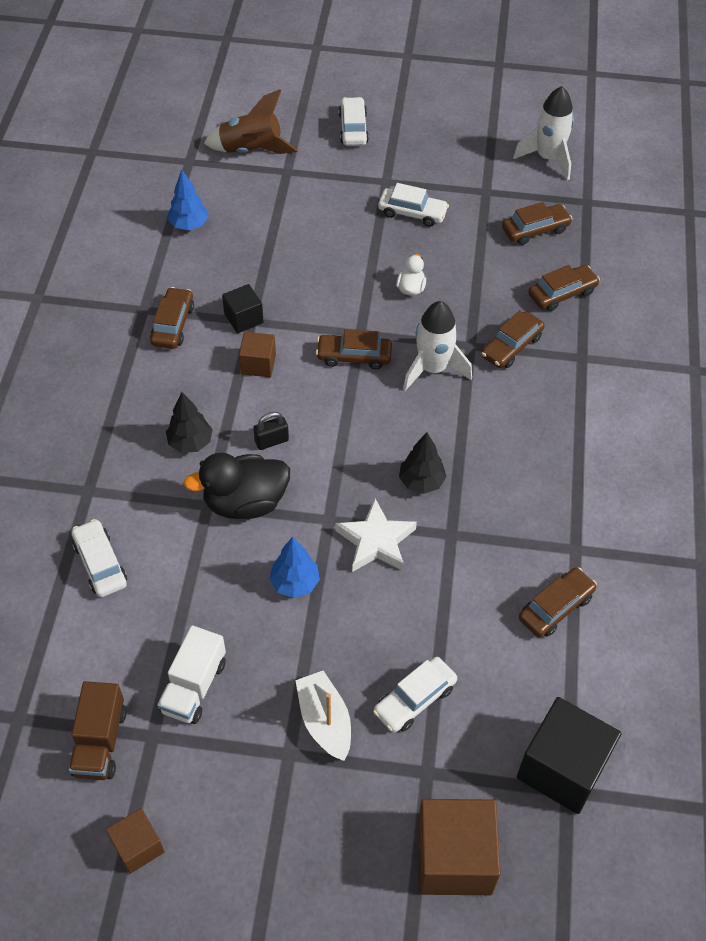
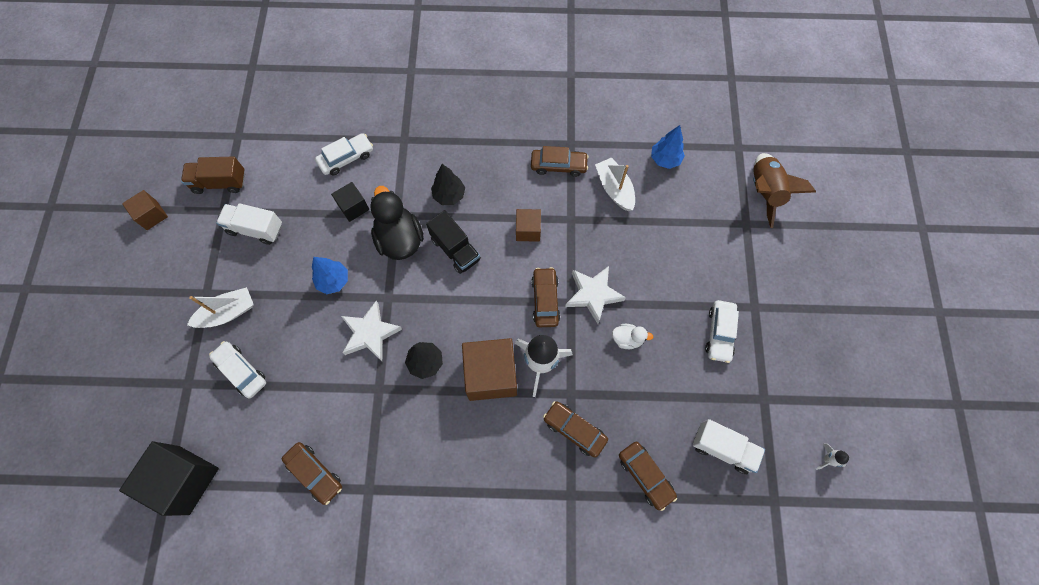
camera: 85 degrees right, 15 degrees up
black cube [222,284,264,333] -> black cube moved to [331,182,369,222]
black padlock [253,412,289,450] -> black truck [426,210,481,274]
white car [339,97,369,146] -> none
brown cube [417,799,501,895] -> brown cube moved to [462,338,517,401]
brown car [502,202,573,245] -> white truck [693,419,765,474]
white rocket [513,86,574,180] -> white rocket [816,443,849,470], size x0.45
none -> white star [565,266,626,324]
none -> white boat [595,157,635,211]

